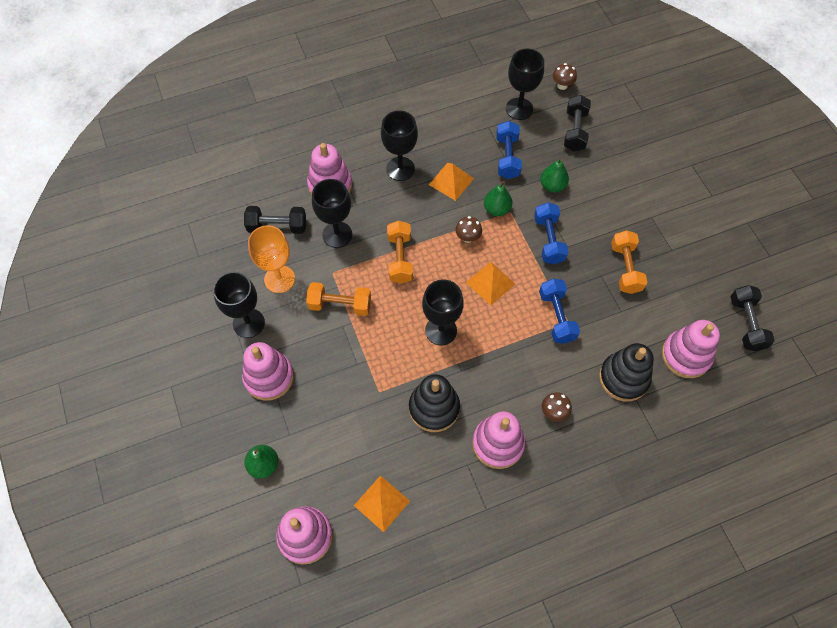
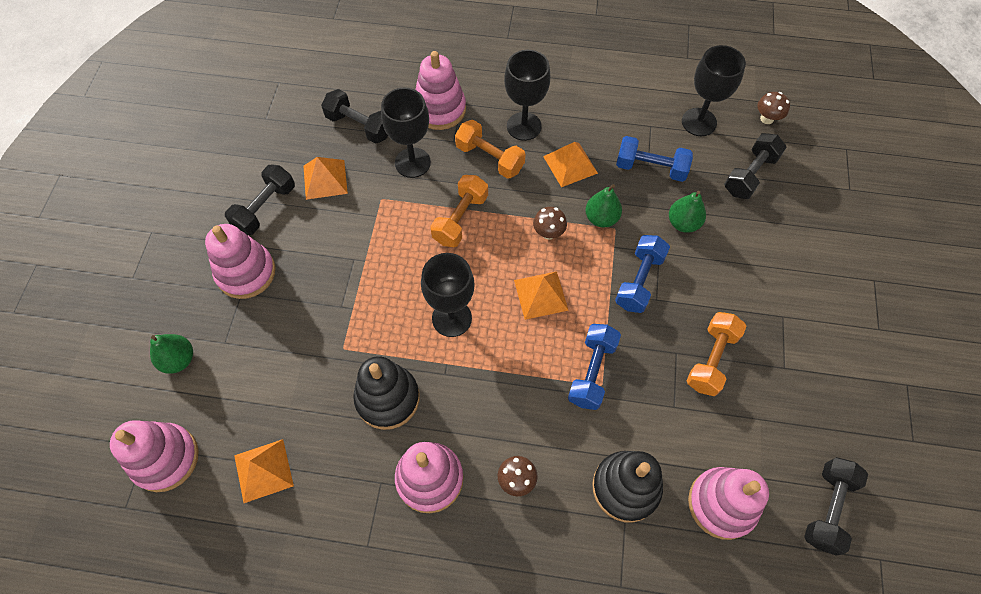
camera: 30 degrees right, 0 degrees up
black goblet [213,272,265,338] -> black dumbbell [225,164,295,235]
orange goblet [248,225,295,293] -> orange pyramid [303,157,348,200]
orange dumbbell [306,282,371,316] -> orange dumbbell moved to [455,120,526,179]
blue dumbbell [496,121,522,179] -> blue dumbbell turned 75 degrees clockwise [616,136,693,182]

